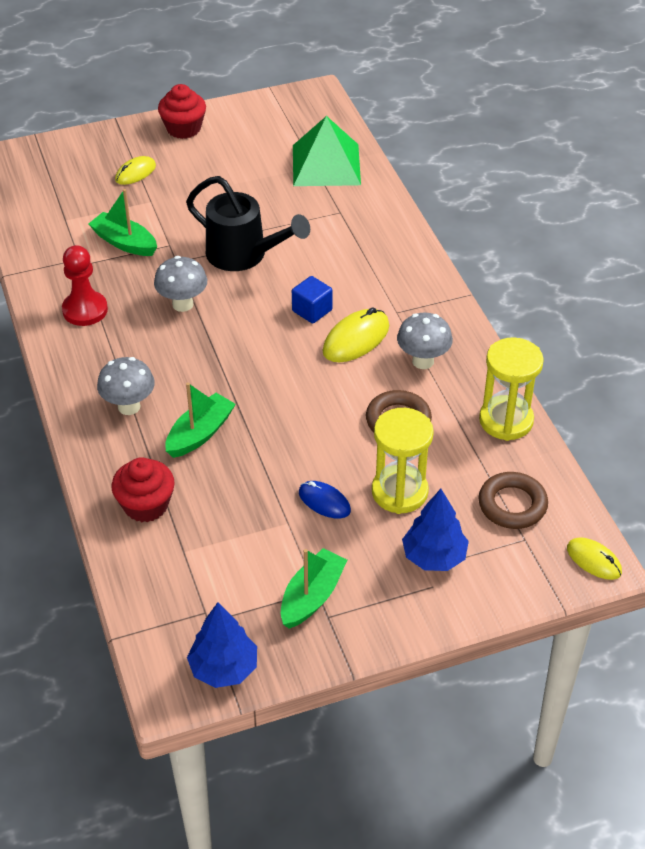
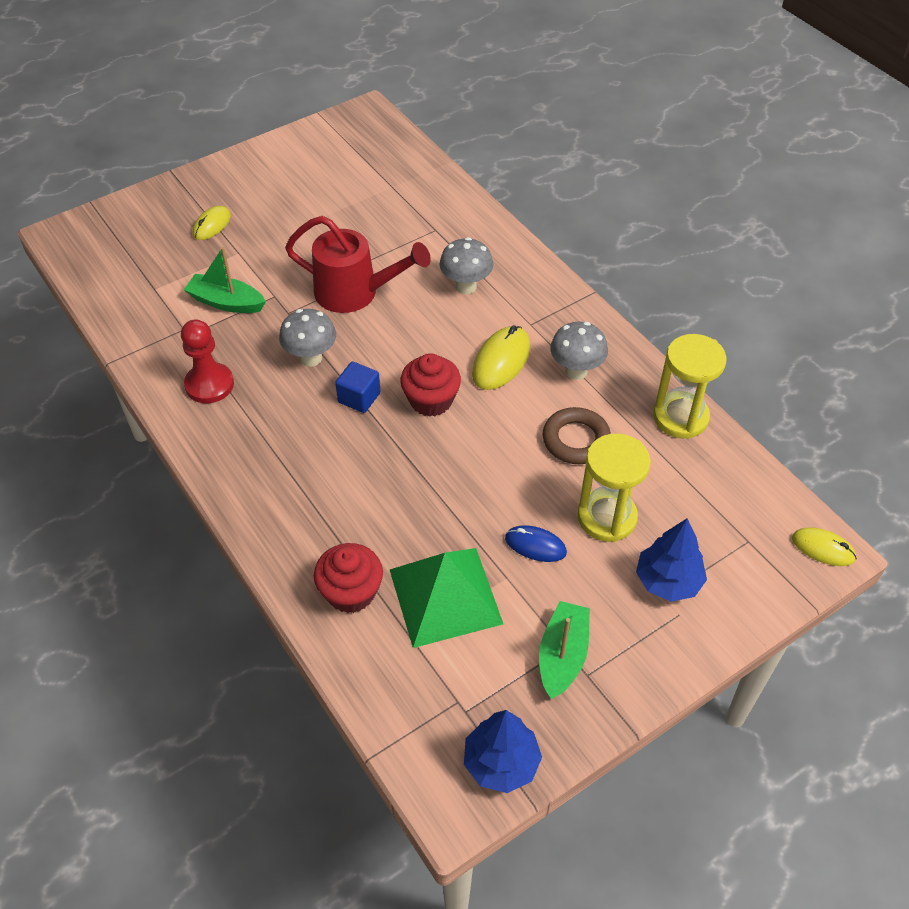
camera: 15 degrees left, 5 degrees up
grey mushroom [97,357,155,415] -> grey mushroom moved to [439,237,493,294]
red cupcake [158,84,206,139] -> red cupcake moved to [400,353,461,417]
green boat [165,382,236,458] -> none
black watering can [186,176,310,271] -> red watering can [285,216,431,313]
blue cube [292,276,333,324] -> blue cube moved to [335,361,381,413]
green pyramid [293,116,361,186] -> green pyramid moved to [390,548,503,648]
brown ring [478,472,548,529] -> none

